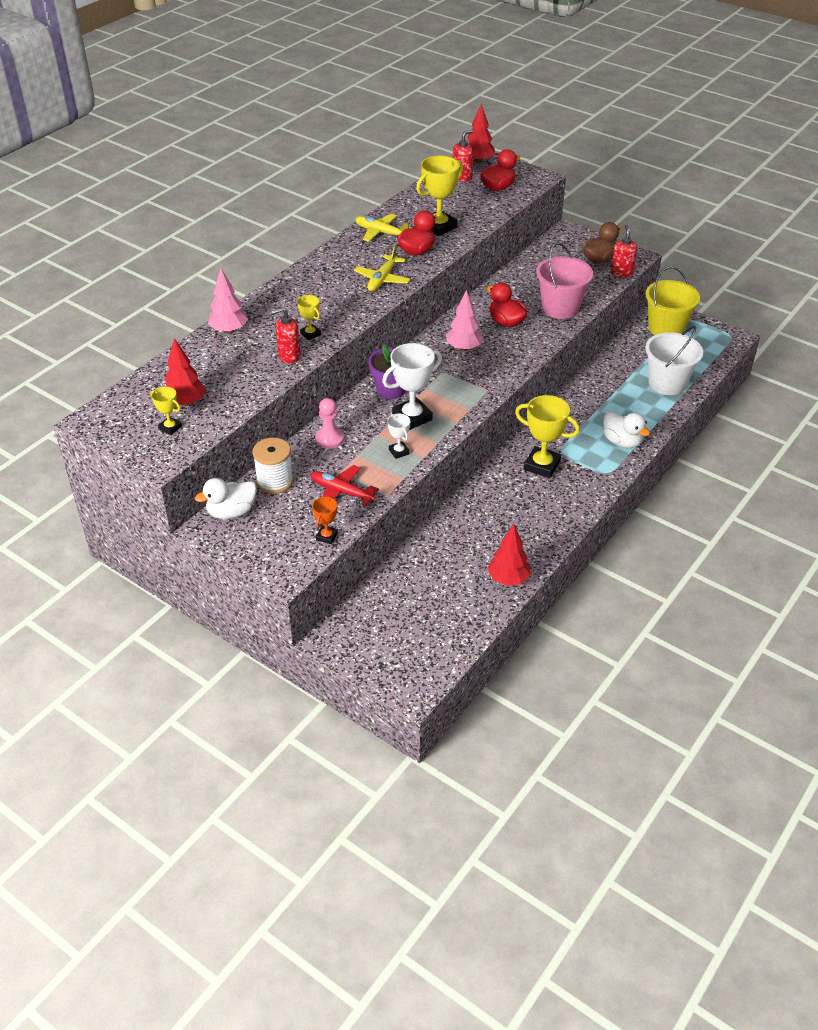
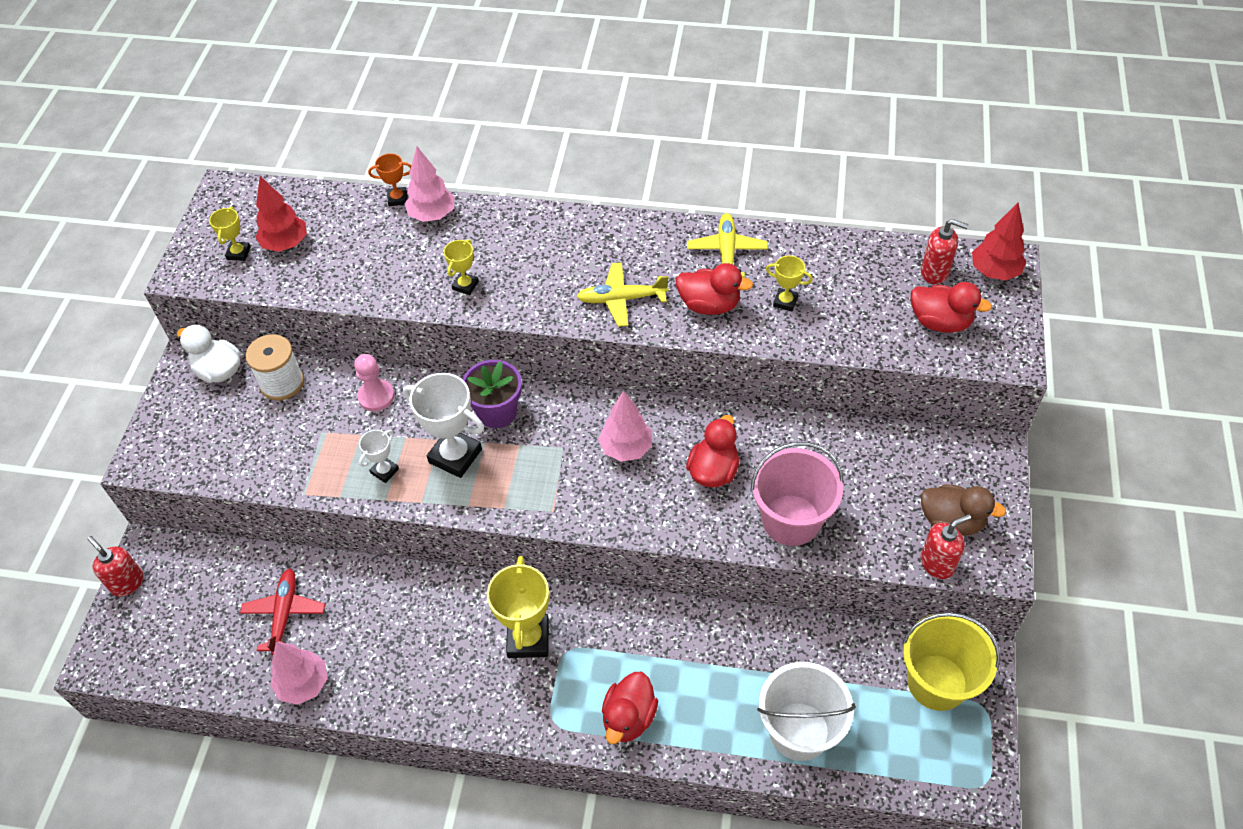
camera: 65 degrees right, 10 degrees up
red soap dispenser [271,307,301,363] -> red soap dispenser moved to [87,536,144,597]
red plane [310,465,379,506] -> red plane moved to [240,569,325,655]
orange trophy [312,497,338,544] -> orange trophy moved to [368,153,411,206]
yellow trophy [416,155,463,236] -> yellow trophy [766,256,813,311], size x0.52
red tree [487,524,531,586] -> pink tree [270,642,327,705]
white duck [603,411,650,448] -> red duck [602,672,658,744]

